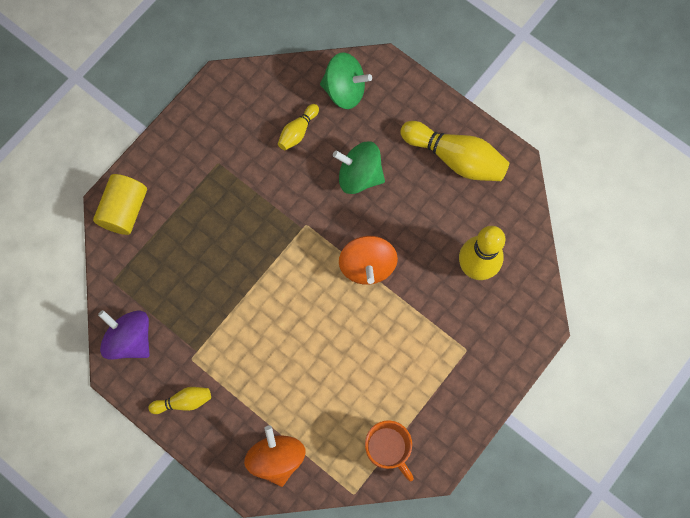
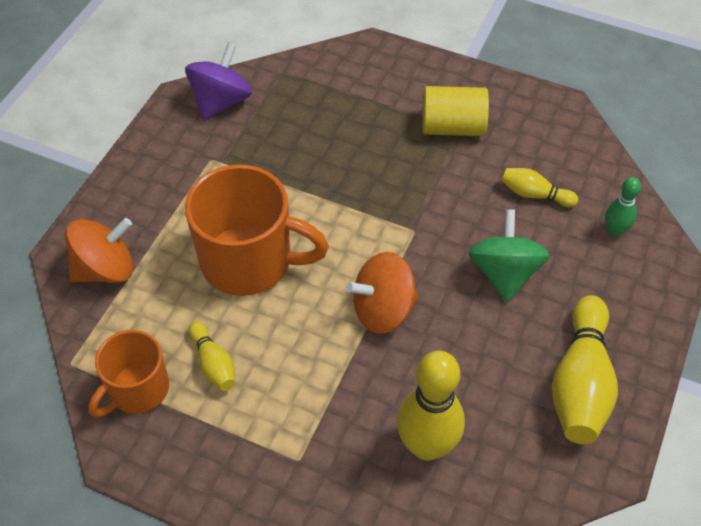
camera: 75 degrees right, 20 degrees down
yellow cylinder [93,174,147,235] -> yellow cylinder moved to [422,86,489,136]
yellow bowling pin [148,387,211,414] -> yellow bowling pin moved to [189,321,235,391]
green spinning top [320,52,372,109] -> green bowling pin [605,177,641,237]
none -> orange mug [185,164,329,296]

